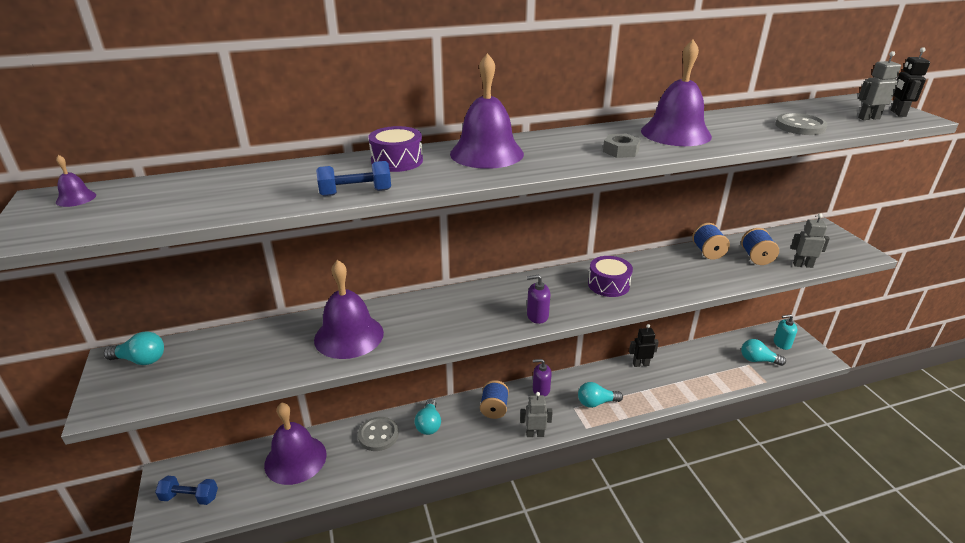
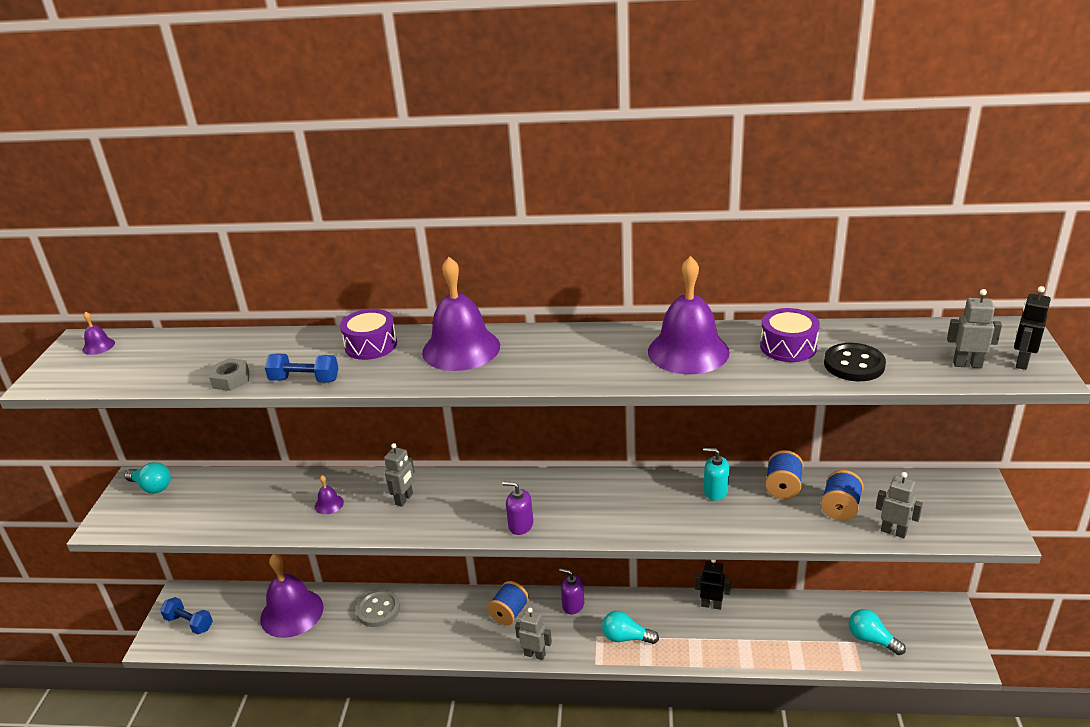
camera: 25 degrees right, 0 degrees up
purple bell [314,260,384,359] -> purple bell [315,475,344,514], size x0.41
turquoise light bulb [415,399,441,435] -> none
purple drum [588,256,633,297] -> purple drum moved to [760,308,820,362]
grey nut [603,134,641,158] -> grey nut moved to [209,358,249,391]
turquoise soap dispenser [774,314,797,350] -> turquoise soap dispenser moved to [703,448,729,501]
grey button [775,113,828,135] -> black button [824,343,886,381]
none -> grey robot [384,443,415,507]

